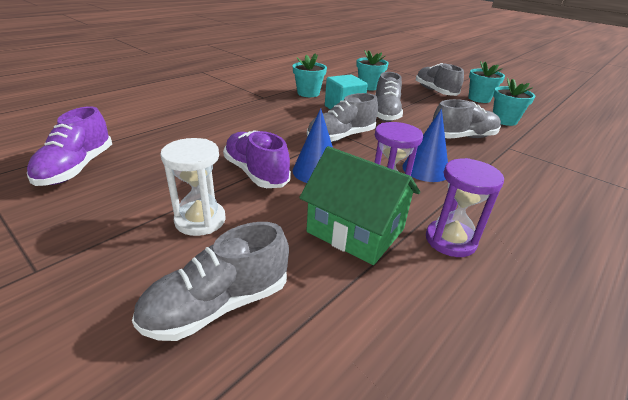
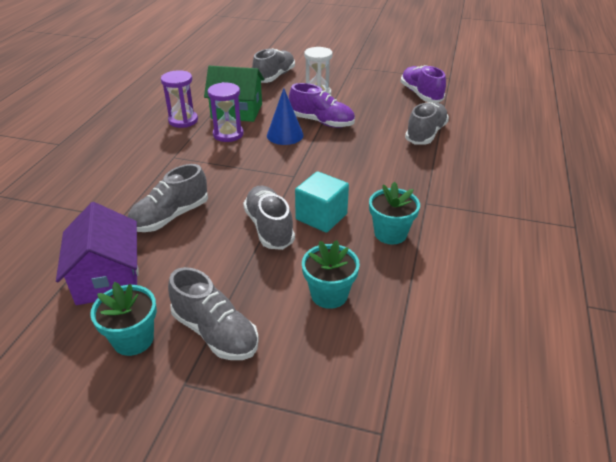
camera: 155 degrees right, 5 degrees up
grey shoe [307,93,378,142] -> grey shoe moved to [405,102,449,144]
blue cone [402,109,448,182] -> none
turquoise flower pot [493,78,536,126] -> purple house [56,202,138,305]

